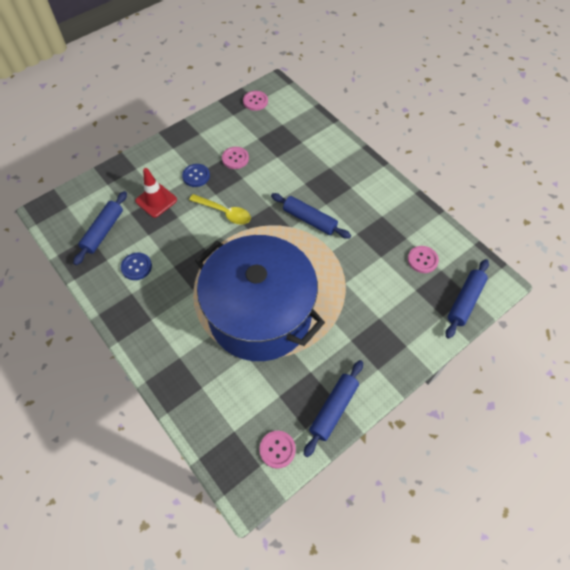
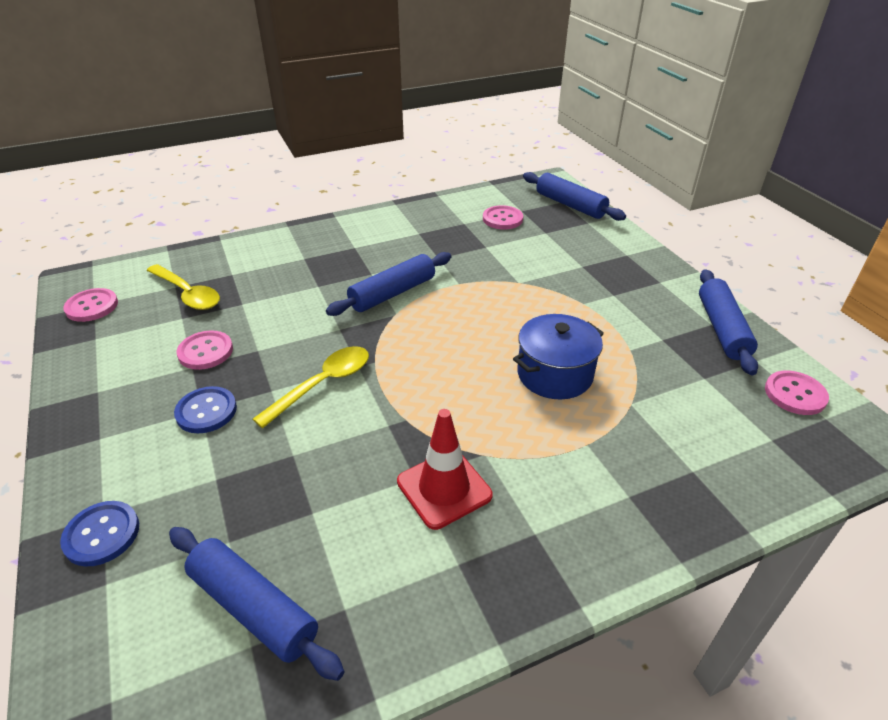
camera: 75 degrees left, 20 degrees down
blue button [121,253,152,280] -> blue button moved to [60,501,139,567]
red traffic cone [135,168,177,218] -> red traffic cone moved to [397,409,493,530]
blue pot [195,235,325,361] -> blue pot [513,314,604,399], size x0.42
blue rolling pin [304,360,363,457] -> blue rolling pin turned 45 degrees clockwise [699,269,758,375]
none -> yellow spoon [146,264,220,310]

